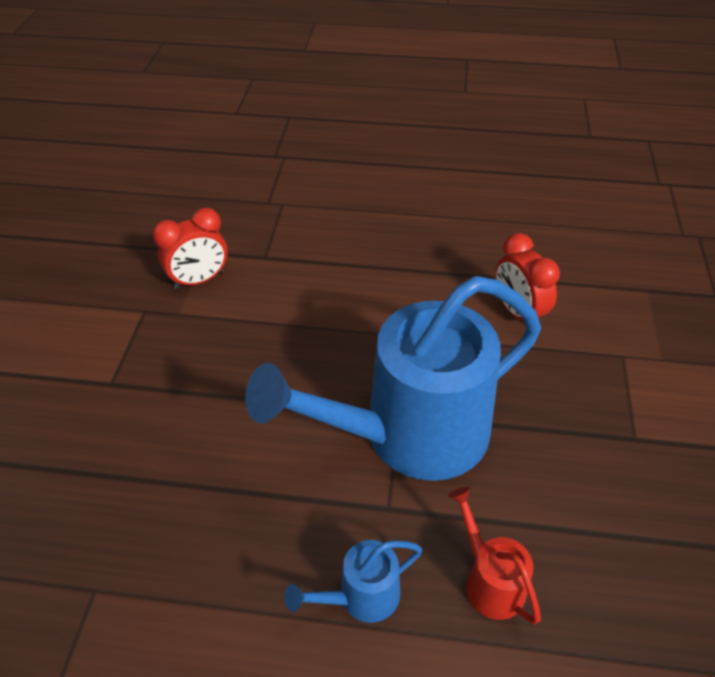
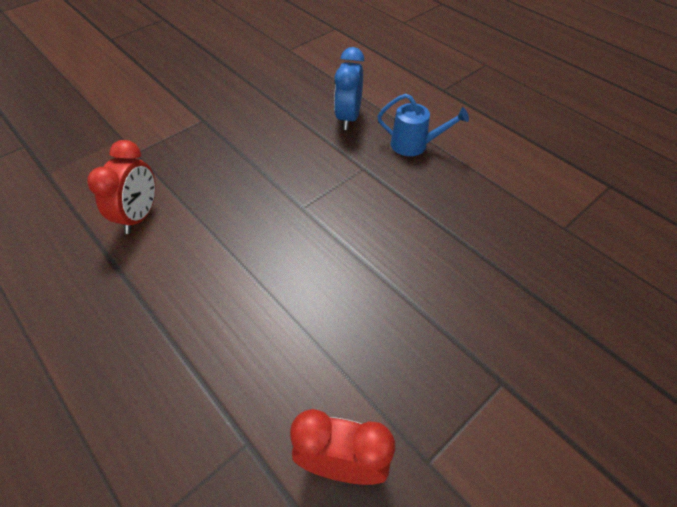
camera: 140 degrees left, 5 degrees up
blue watering can [245,276,541,481] -> none
red watering can [448,487,541,624] -> blue clock [334,47,364,130]

